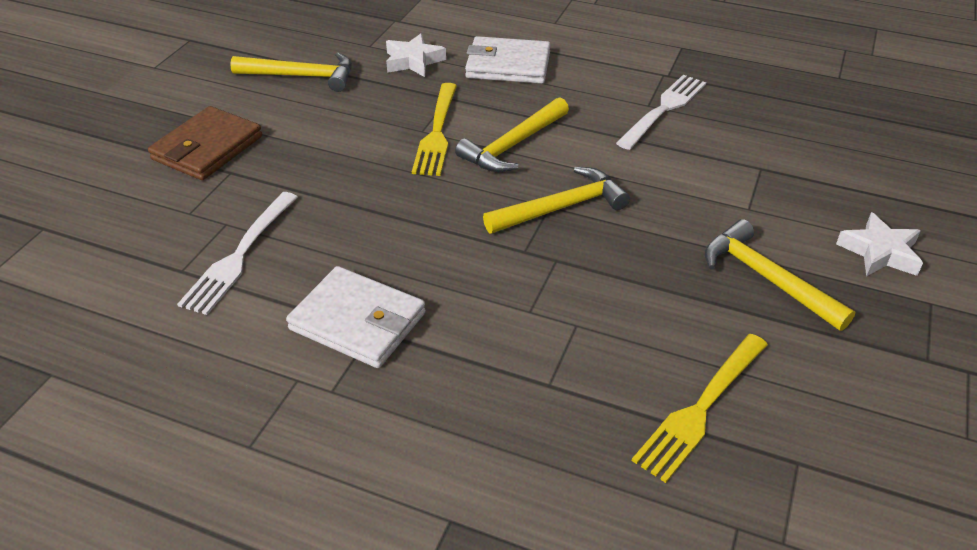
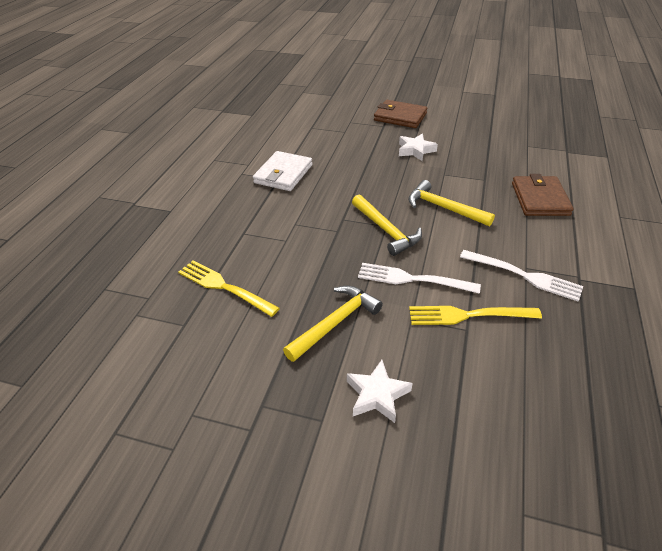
camera: 85 degrees right, 0 degrees up
white fork [177,192,298,315] -> white fork moved to [358,263,481,294]
yellow hammer [230,53,352,92] -> none
white star [386,34,446,77] -> white star moved to [399,134,438,161]
yellow fork [412,83,457,176] -> yellow fork moved to [409,306,542,325]
white wallet [465,36,551,84] -> brown wallet [512,174,574,216]

